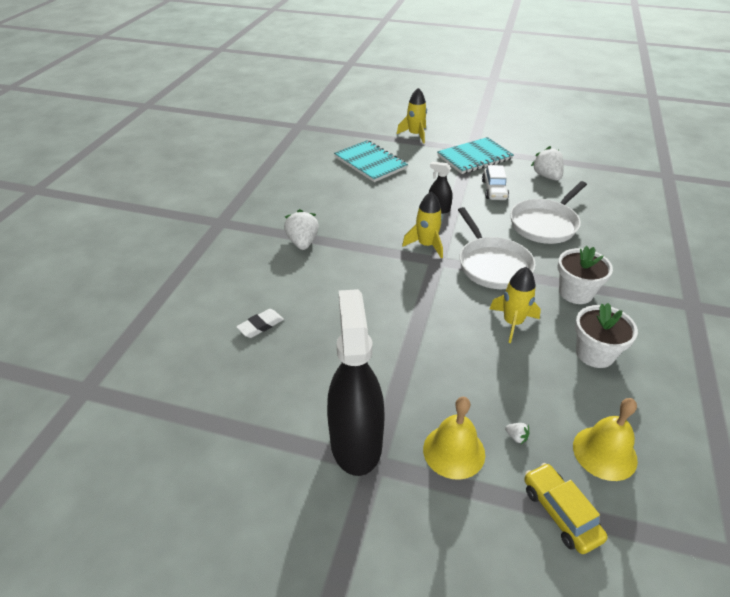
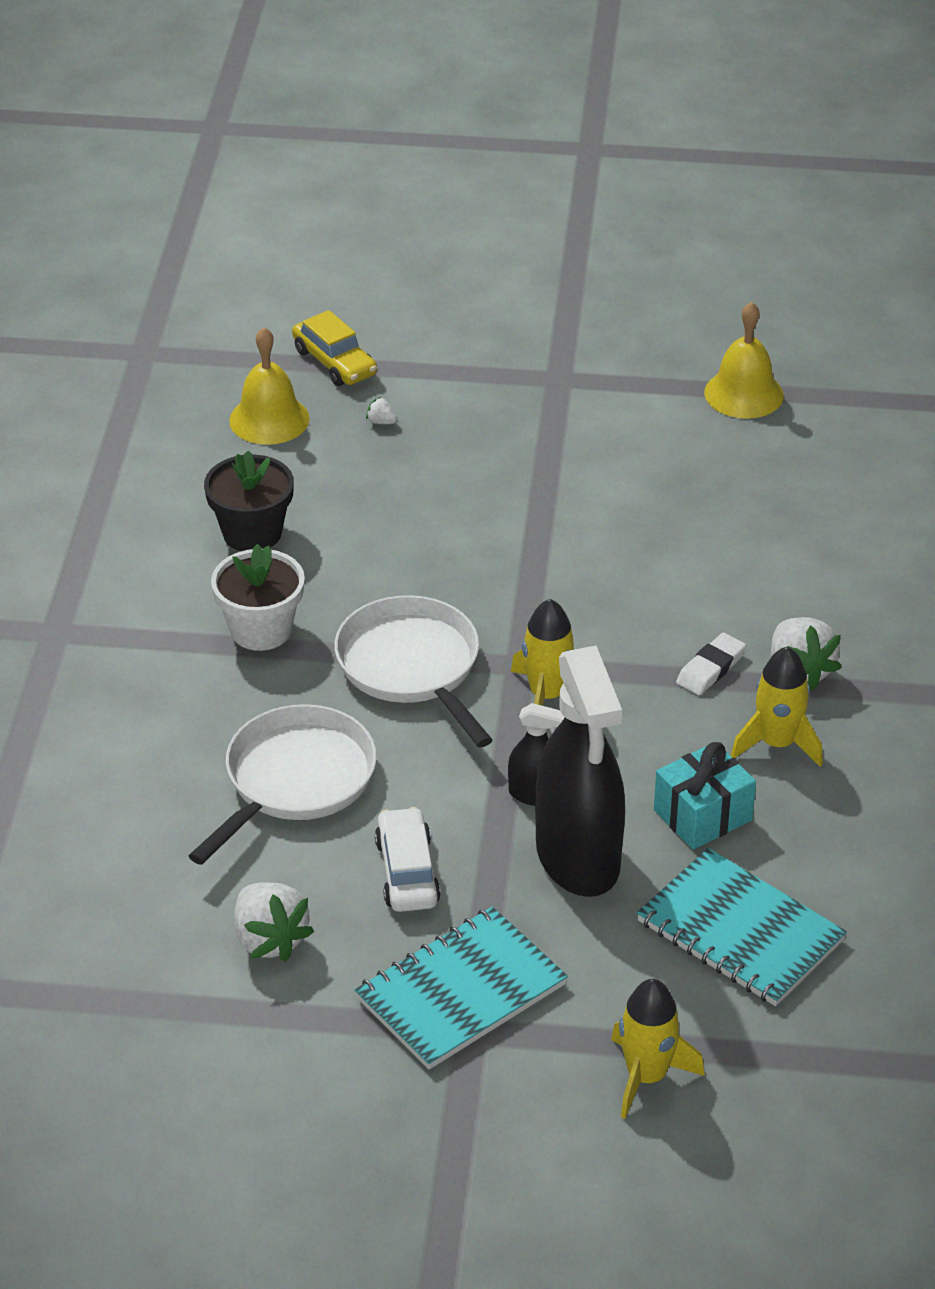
camera: 170 degrees right, 0 degrees up
white eraser [236,309,284,338] -> white eraser moved to [676,633,746,695]
black spray bottle [327,289,385,476] -> black spray bottle moved to [535,646,625,897]
yellow bell [423,397,485,480] -> yellow bell moved to [704,302,784,419]
yellow rocket [490,267,541,343] -> yellow rocket moved to [731,646,823,767]
white flower pot [575,303,638,368] -> black flower pot [204,451,294,551]
none -> turquoise gift [654,742,756,850]

